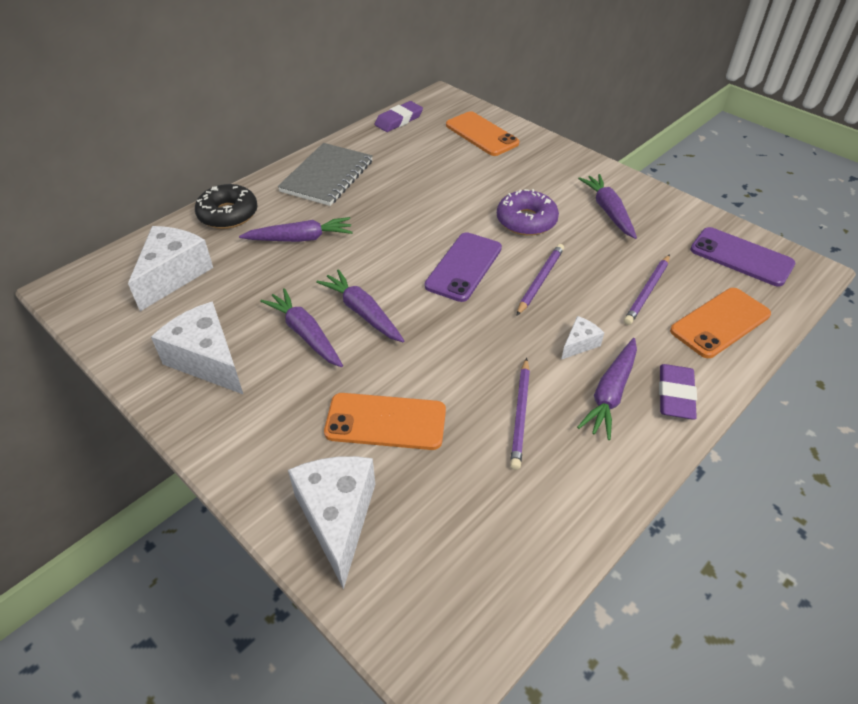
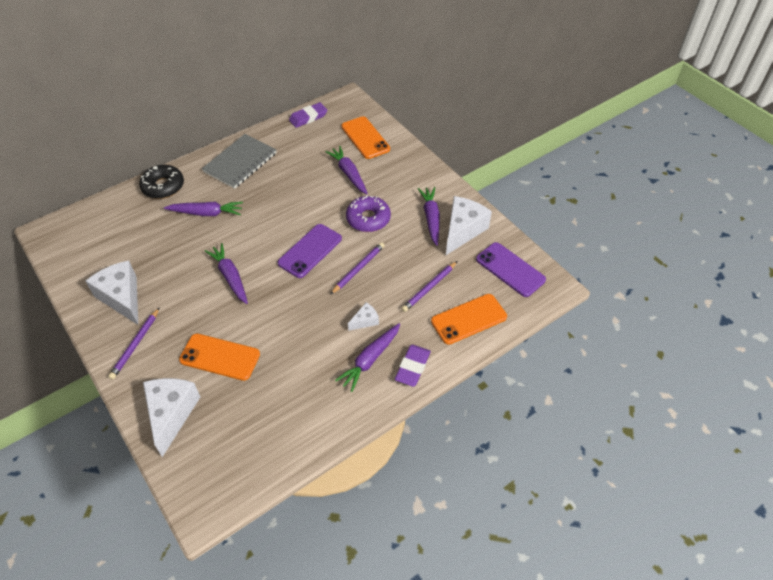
camera: 10 degrees right, 5 degrees up
white cheese [128,226,213,311] -> white cheese moved to [446,196,492,255]
purple carrot [260,288,343,367] -> purple carrot moved to [325,146,368,194]
purple pencil [510,358,530,470] -> purple pencil moved to [108,307,160,379]

